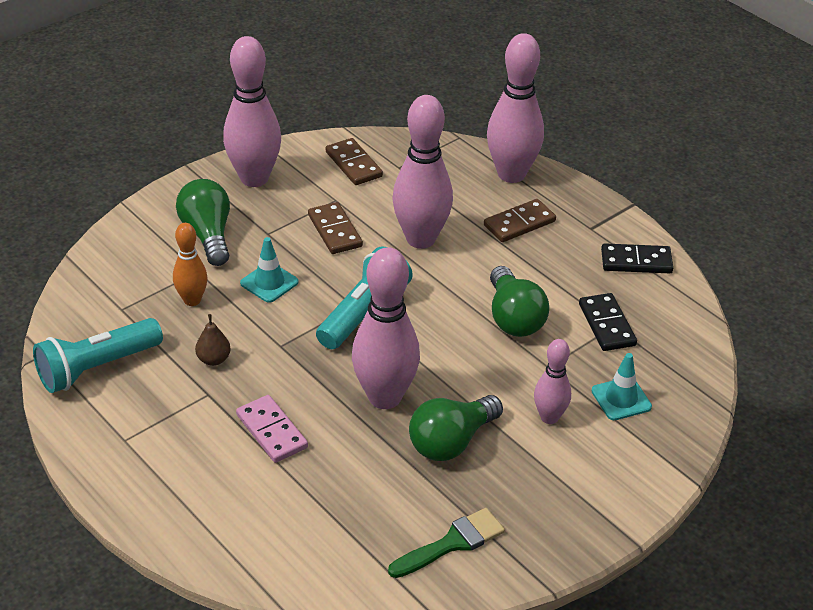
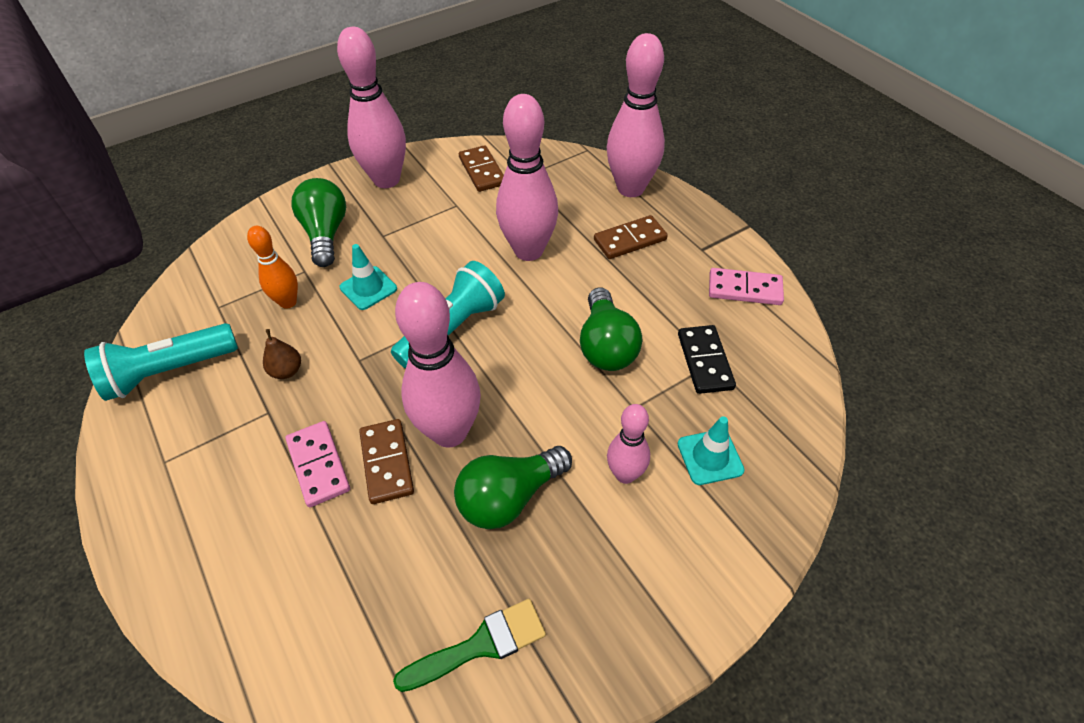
camera: 10 degrees right, 10 degrees up
brown domino [308,202,363,254] -> brown domino moved to [359,419,414,504]
black domino [601,243,673,273] -> pink domino [709,268,784,305]

